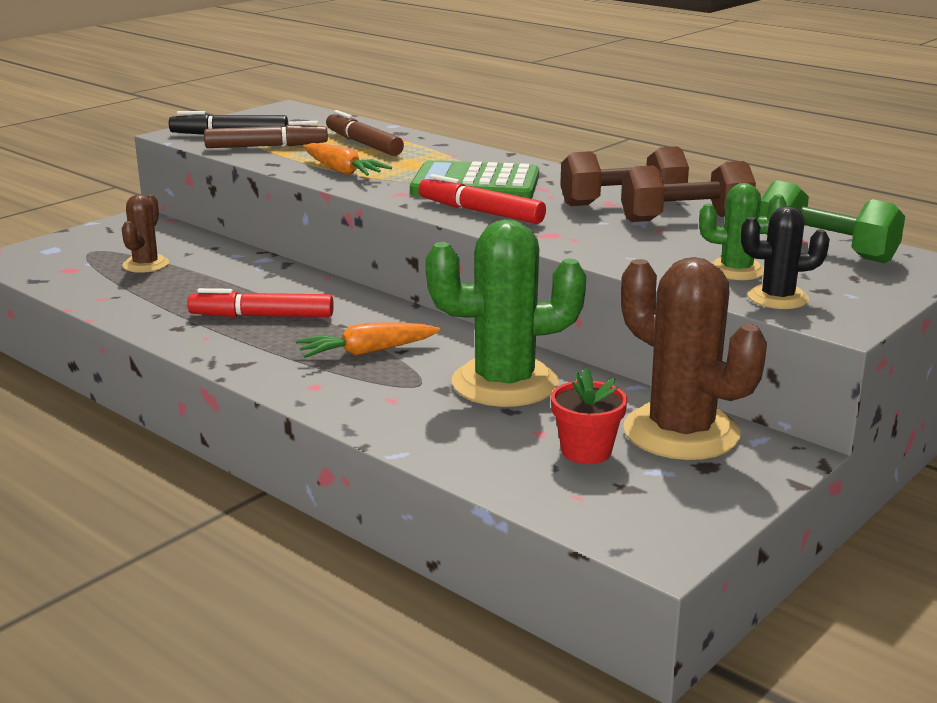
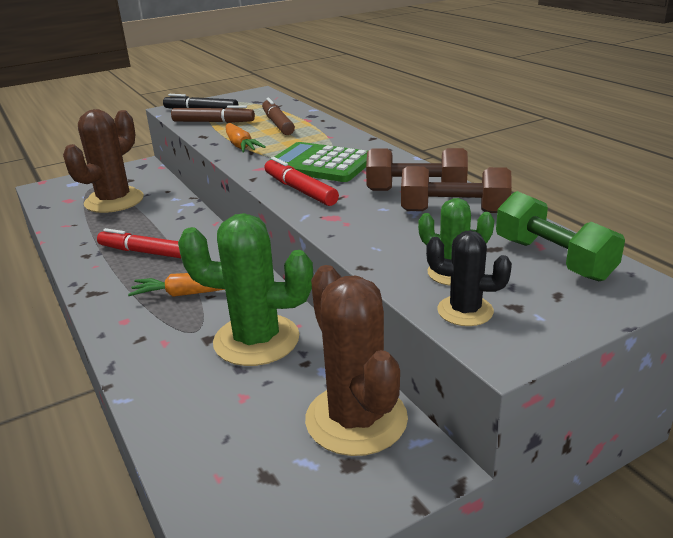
camera: 20 degrees right, 5 degrees up
brown cactus [122,194,169,273] -> brown cactus [63,109,144,213], size x1.89
red flower pot [551,368,627,464] -> none

